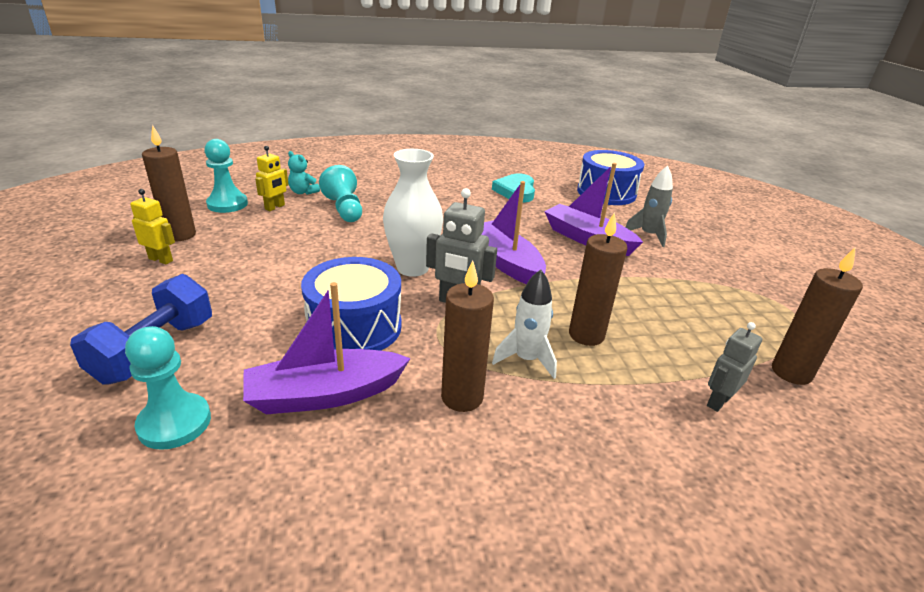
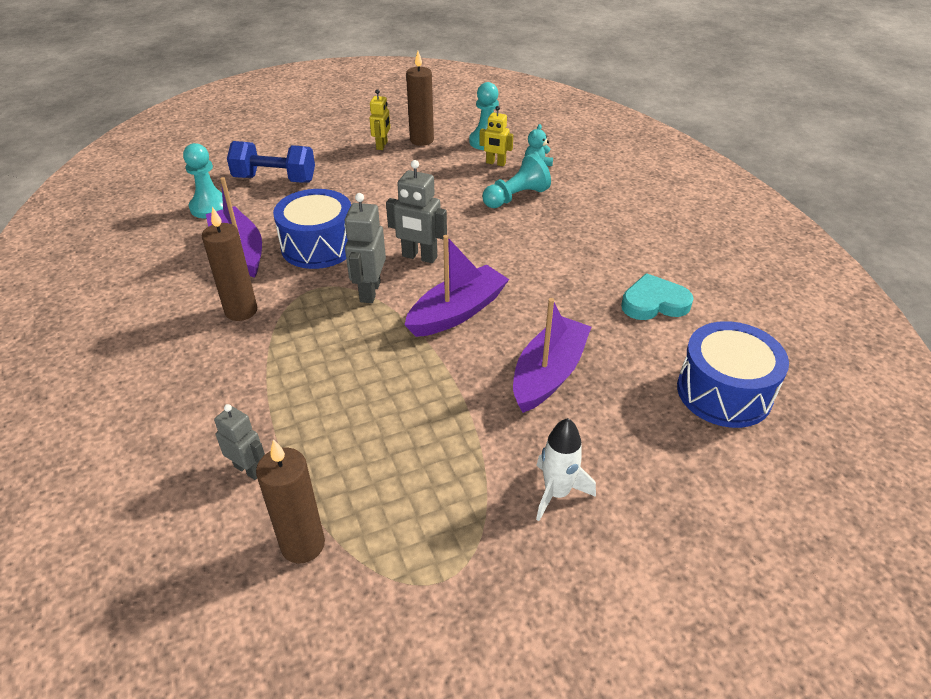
camera: 80 degrees right, 10 degrees up
white vase [383,149,443,277] -> grey robot [386,160,447,263]
white rocket [492,270,557,379] -> white rocket moved to [536,418,596,521]
brown candle [569,212,627,346] -> none
grey rocket [625,166,673,247] -> none

